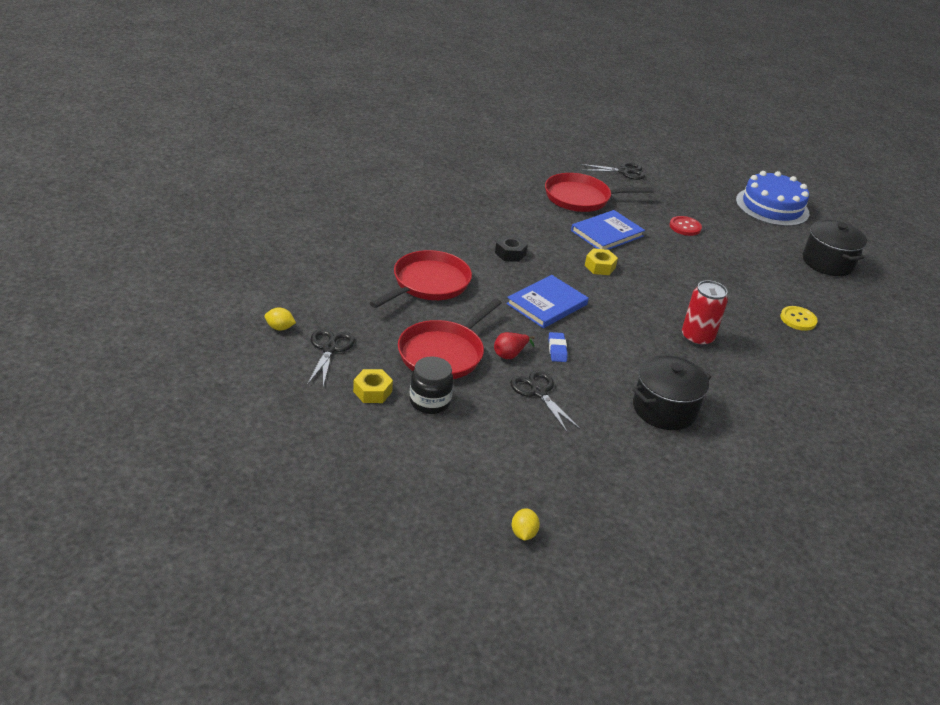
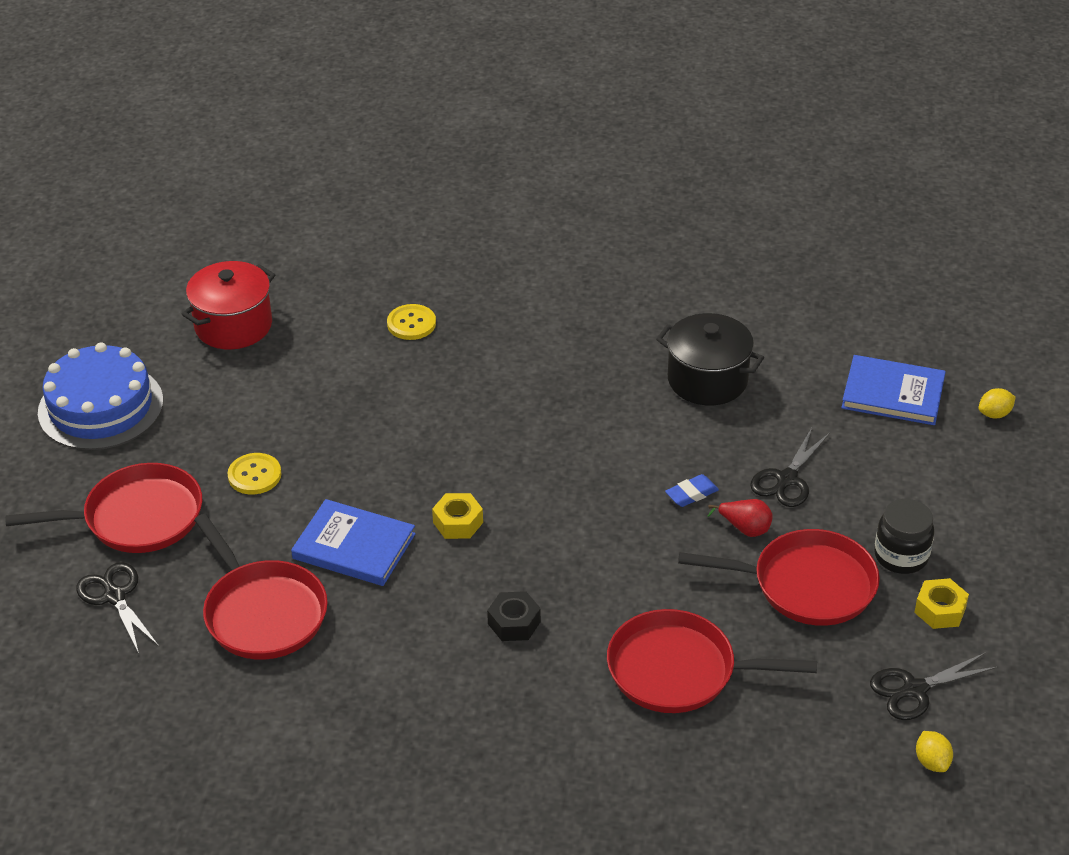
camera: 115 degrees left, 5 degrees up
blue book [506,275,589,328] -> blue book moved to [841,355,946,425]
red button [670,216,702,236] -> yellow button [227,453,282,494]
red can [682,280,728,347] -> none
black pot [803,220,867,276] -> red pot [182,261,275,350]
none -> red pan [5,463,202,553]

